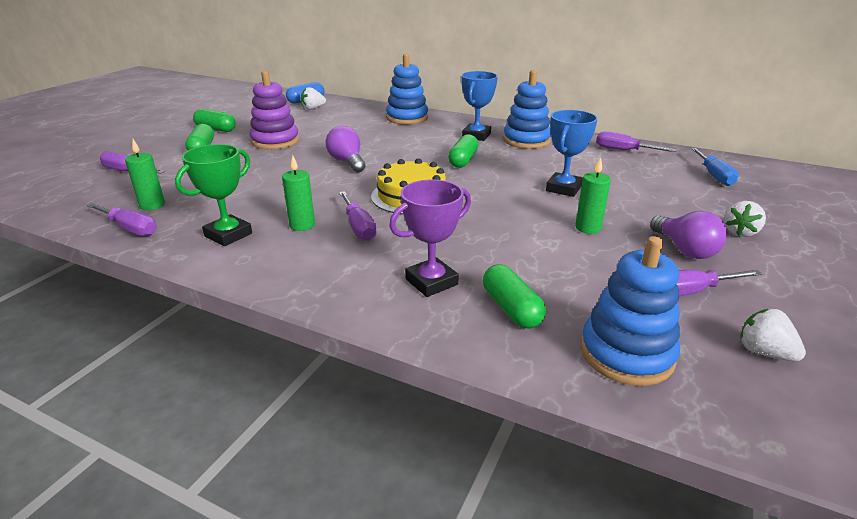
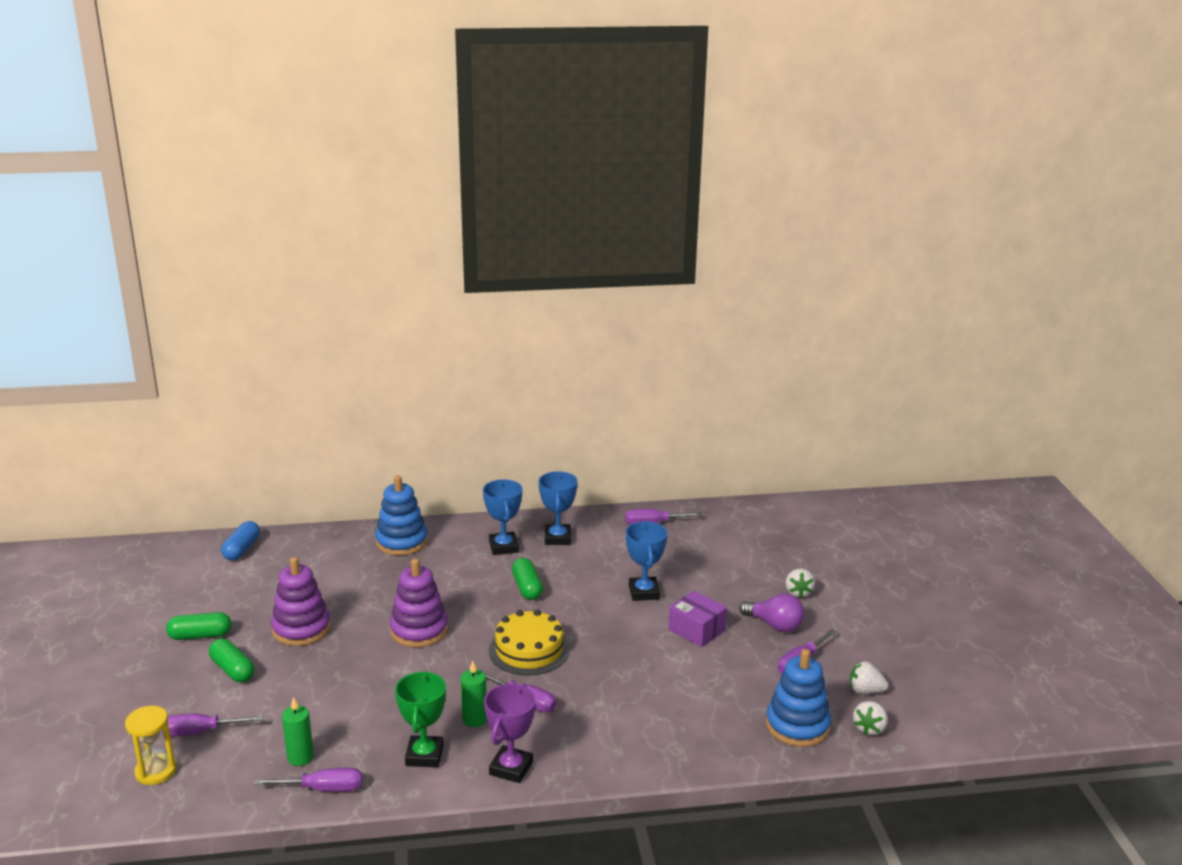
camera: 35 degrees left, 5 degrees down
white strawberry [301,87,326,110] -> white strawberry moved to [853,701,888,735]
purple light bulb [326,126,366,172] -> purple stacking toy [390,558,448,647]
purple trophy [389,180,471,297] -> purple trophy moved to [484,684,536,783]
green capsule [483,264,546,329] -> none
blue stacking toy [503,70,551,149] -> blue trophy [538,471,578,545]
green candle [575,157,611,234] -> purple box [669,591,727,647]
blue screwdriver [691,148,739,186] -> none
none -> yellow hourglass [125,706,177,785]

